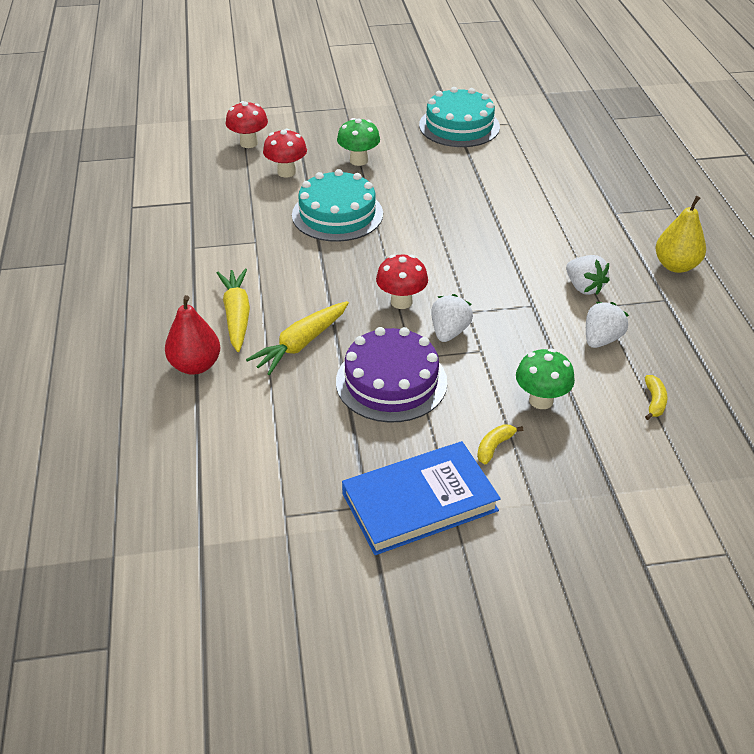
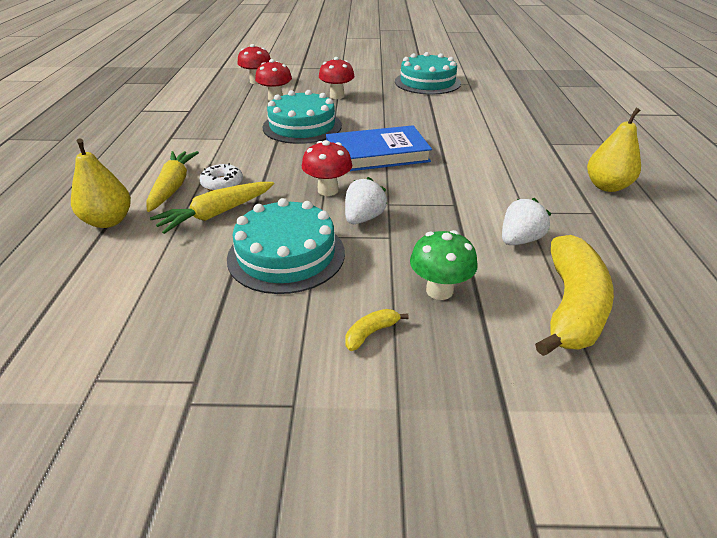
camera: 10 degrees right, 5 degrees down
red pear [165,295,220,375] -> yellow pear [71,138,131,228]
purple cake [336,327,447,423] -> turquoise cake [227,198,345,294]
green mushroom [337,118,380,166] -> red mushroom [319,57,355,99]
blue book [342,441,501,555] -> blue book moved to [326,125,432,171]
white strawberry [566,255,610,295] -> none
yellow banana [645,375,668,420] -> yellow banana [535,235,614,356], size x2.47
none -> white donut [199,163,243,191]

